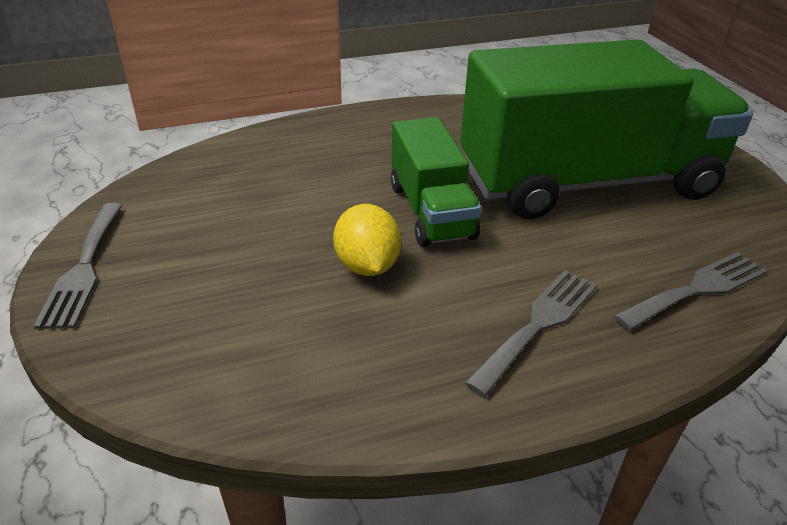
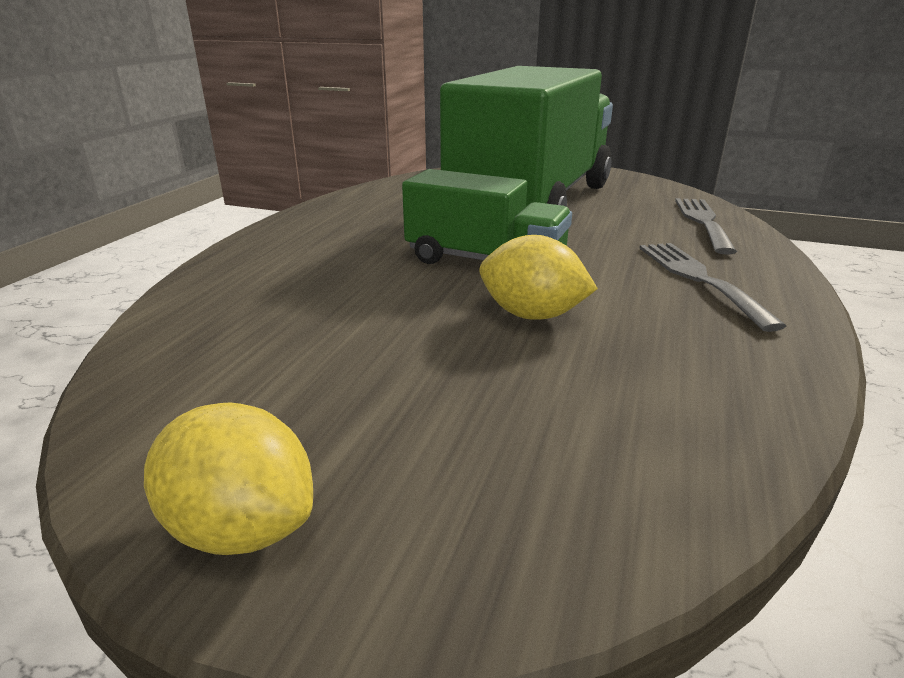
camera: 50 degrees left, 10 degrees down
grey fork [33,203,122,329] -> yellow lemon [144,403,313,555]

